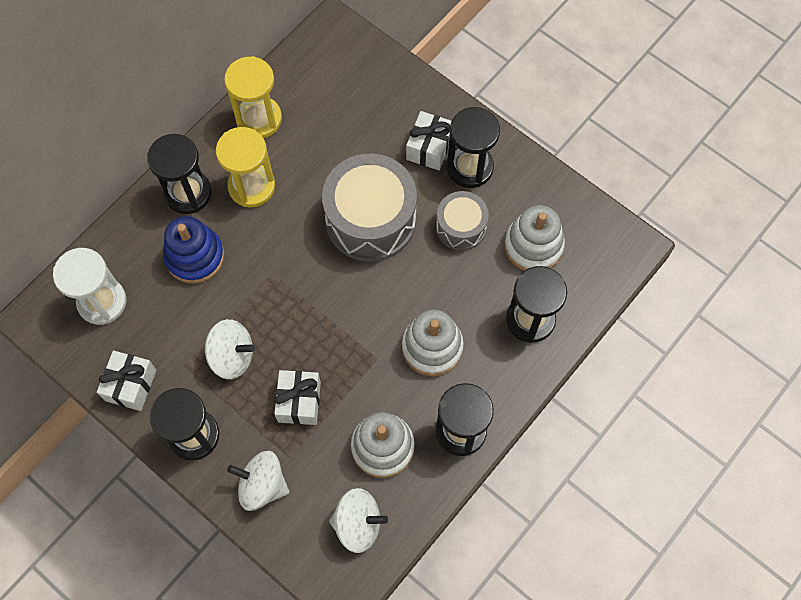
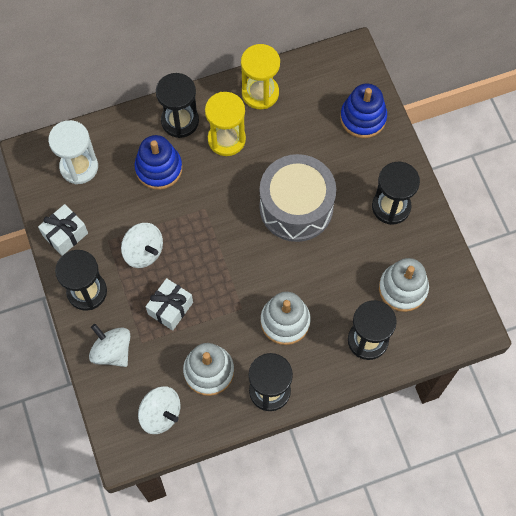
camera: 30 degrees right, 0 degrees up
white gift [406,111,451,170] -> none
grey drum [436,191,489,251] -> none
none -> blue stacking toy [340,84,387,138]

